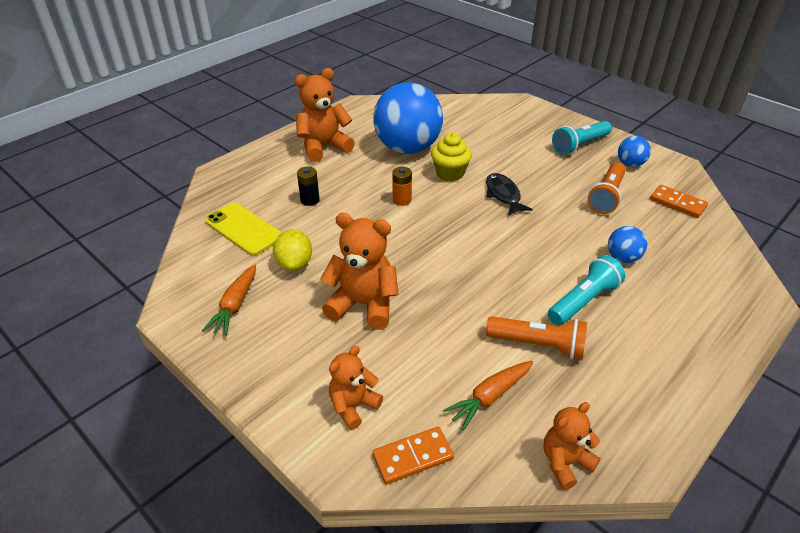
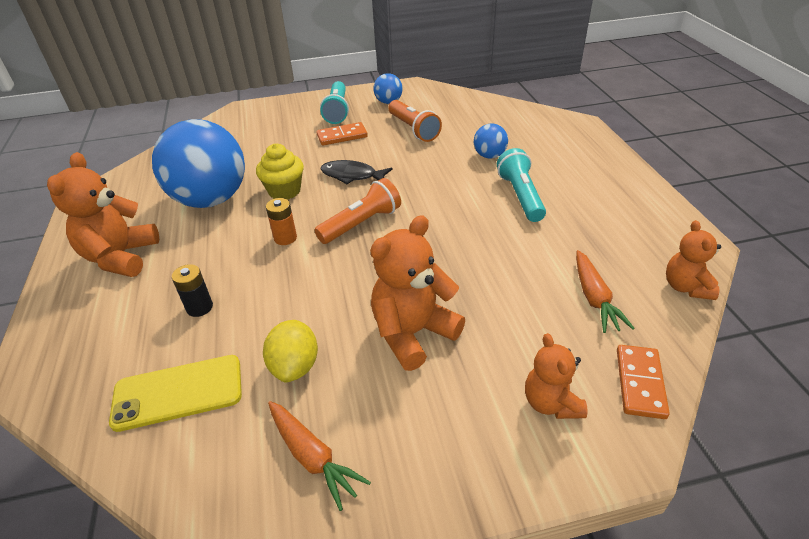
camera: 55 degrees left, 0 degrees up
yellow lemon [273,229,312,271] -> yellow lemon turned 60 degrees clockwise [263,320,318,382]
orange flashlight [486,316,587,360] -> orange flashlight moved to [314,178,401,244]
orange domino [650,185,708,218] -> orange domino moved to [317,122,368,146]

